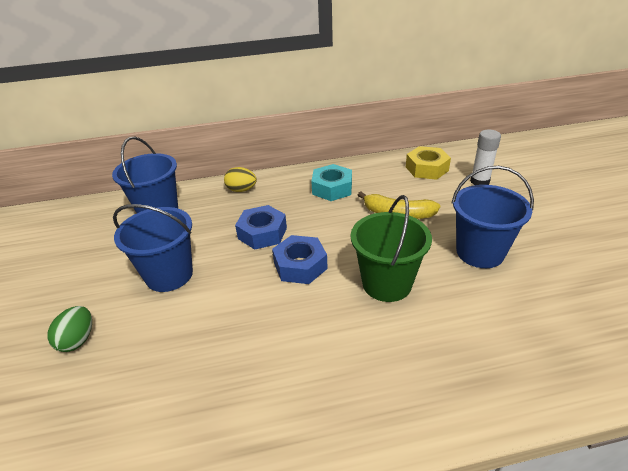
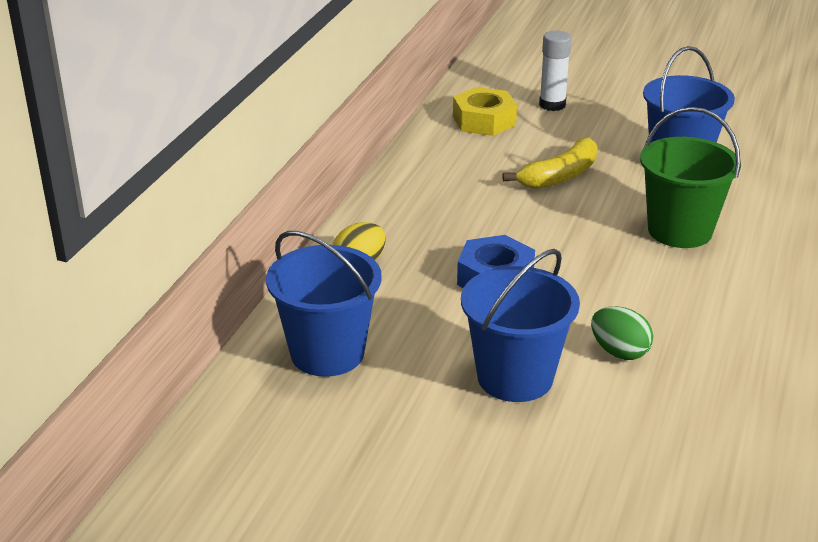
camera: 60 degrees left, 5 degrees down
green egg [47,306,92,352] -> green egg moved to [591,306,653,360]
blue nut [272,235,328,284] -> none
turquoise nut [311,164,352,201] -> none

